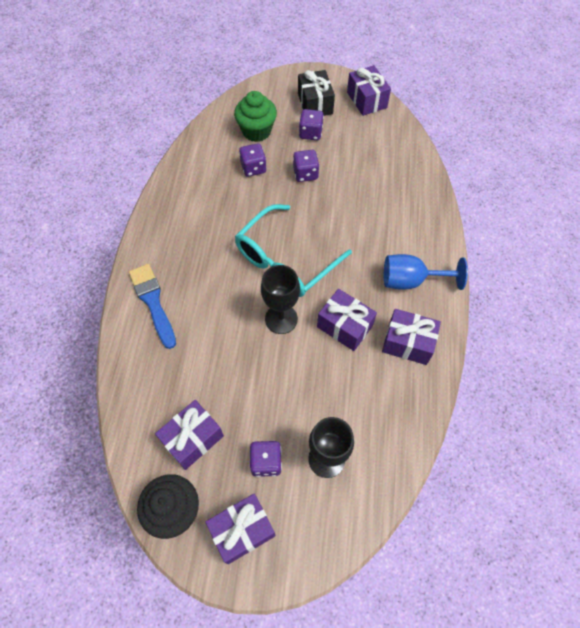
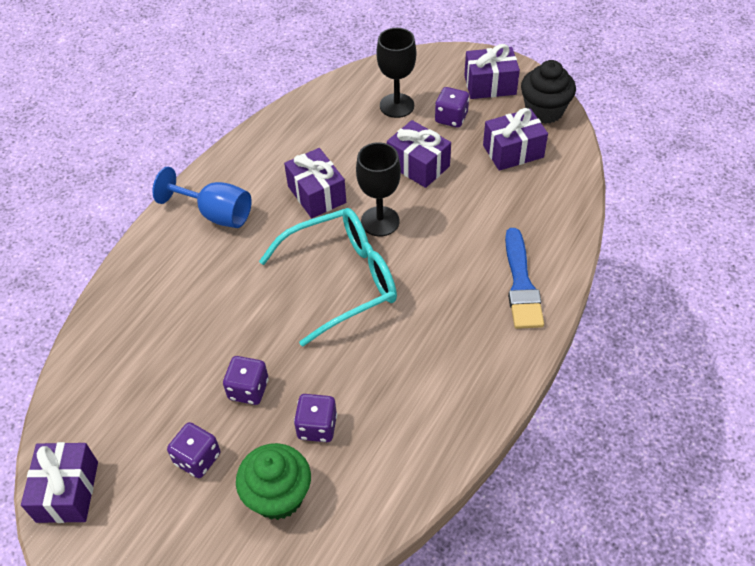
camera: 155 degrees left, 10 degrees down
black gift [298,70,335,116] -> none
purple gift [382,309,441,365] -> purple gift moved to [387,120,451,188]

